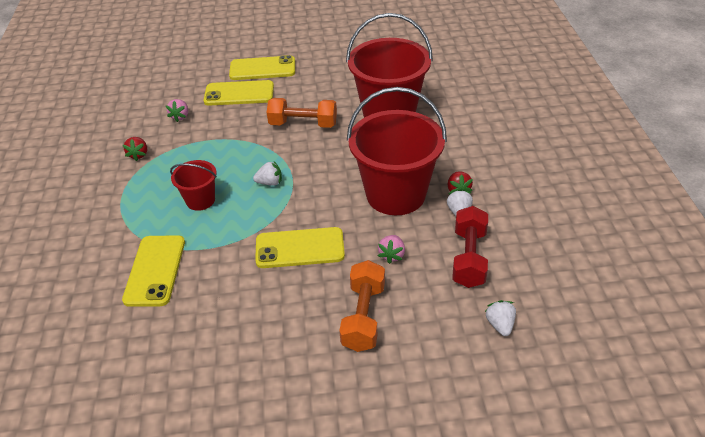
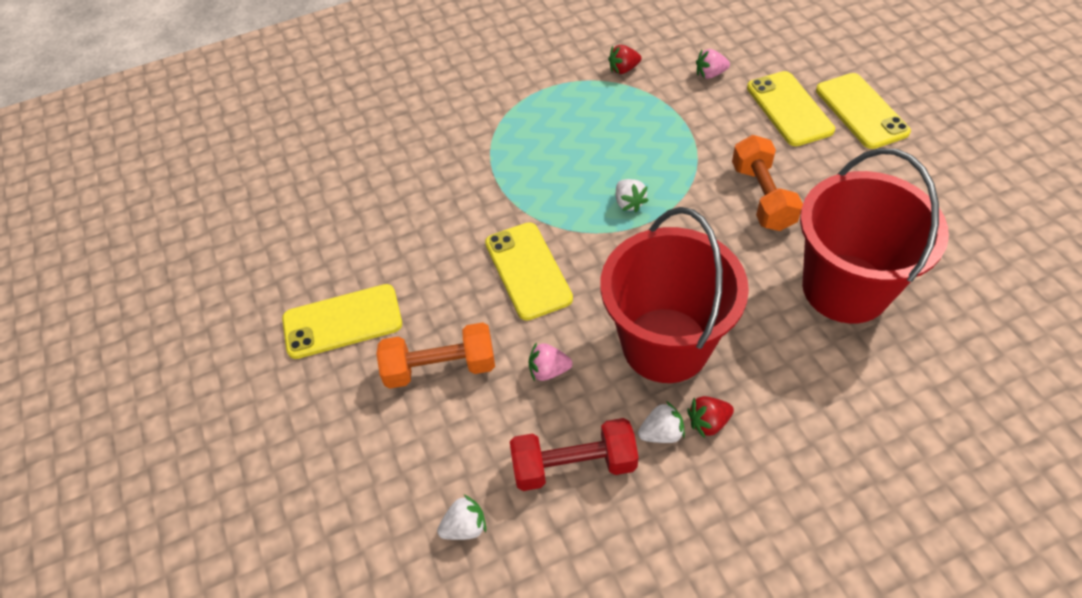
camera: 75 degrees right, 10 degrees up
yellow phone [122,235,185,307] -> yellow phone moved to [282,284,402,359]
red bucket [170,160,217,211] -> none

